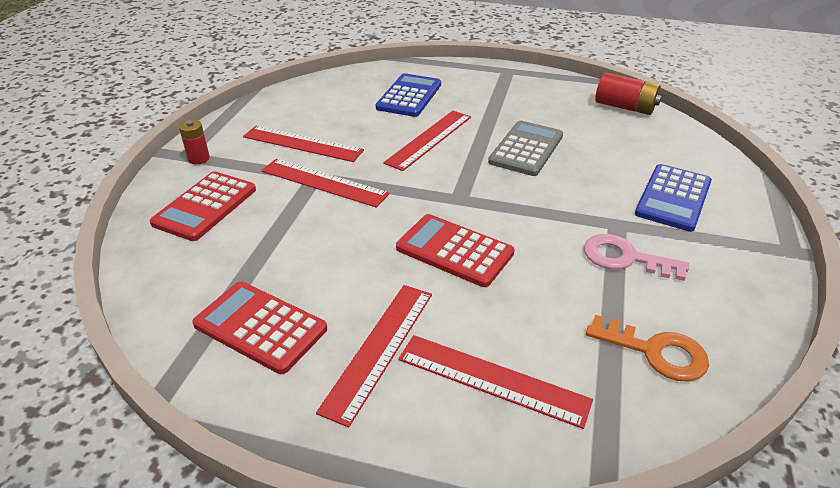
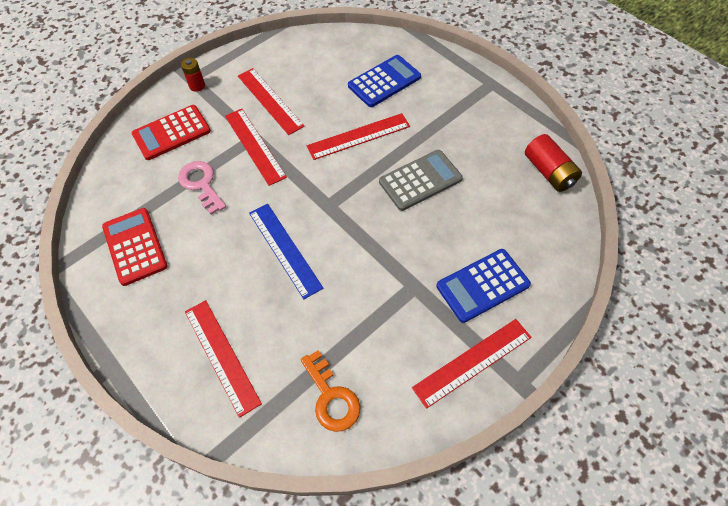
camera: 35 degrees right, 20 degrees up
red ruler [316,285,432,427] -> red ruler moved to [412,319,531,409]
red calculator [396,214,515,287] -> blue ruler [249,204,323,299]
pink key [584,234,689,281] -> pink key moved to [178,161,226,215]

